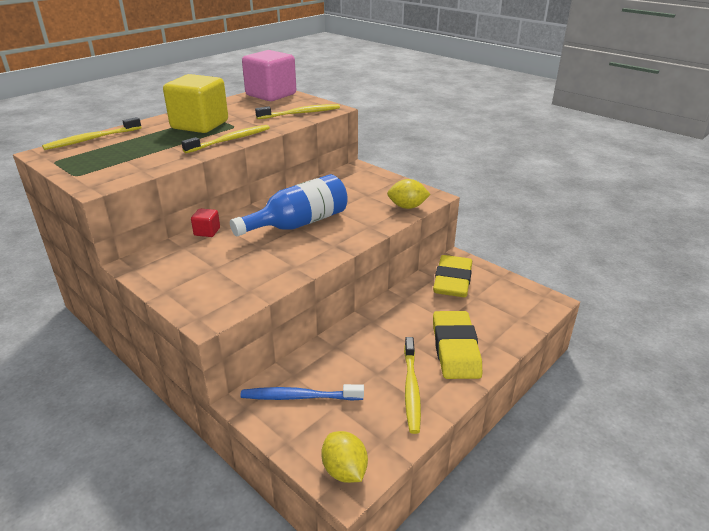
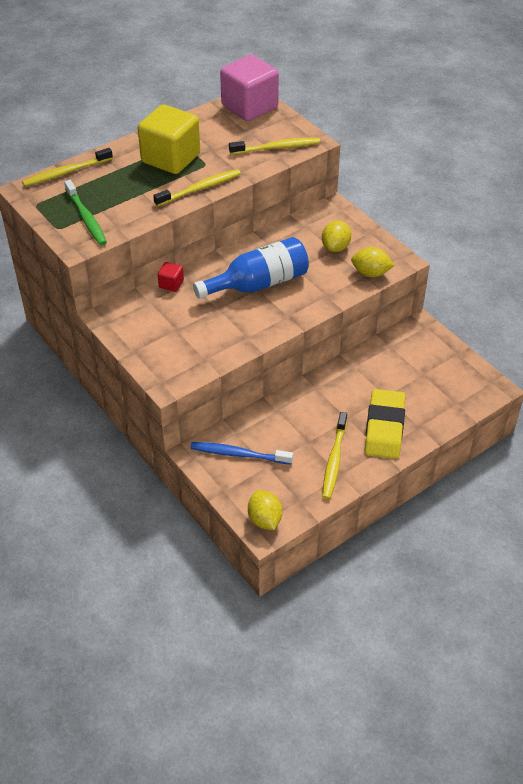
camera: 10 degrees right, 15 degrees up
yellow eraser [433,255,472,297] -> none
none -> green toothbrush [64,180,107,245]
none -> yellow lemon [322,220,351,252]

